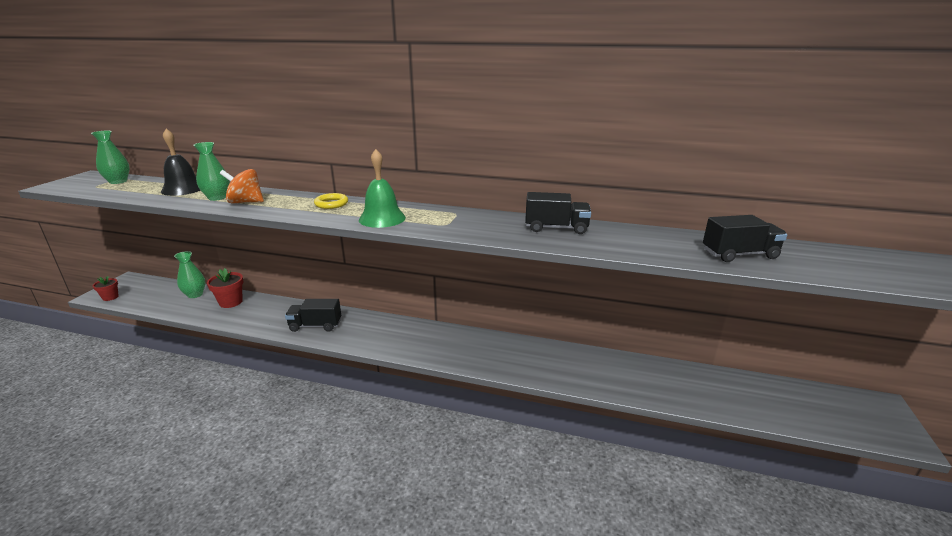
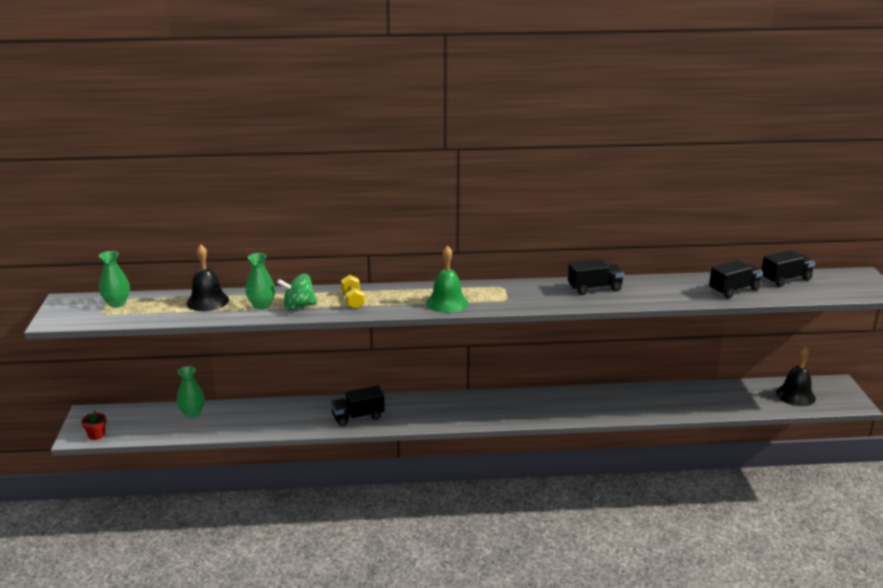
camera: 20 degrees left, 0 degrees up
red flower pot [207,268,243,308] -> none
orange spinning top [220,169,264,204] -> green spinning top [277,274,317,310]
yellow ring [314,193,348,209] -> none
none -> yellow dumbbell [341,275,365,309]
none -> black truck [762,250,815,287]
none -> black bell [776,346,816,406]

